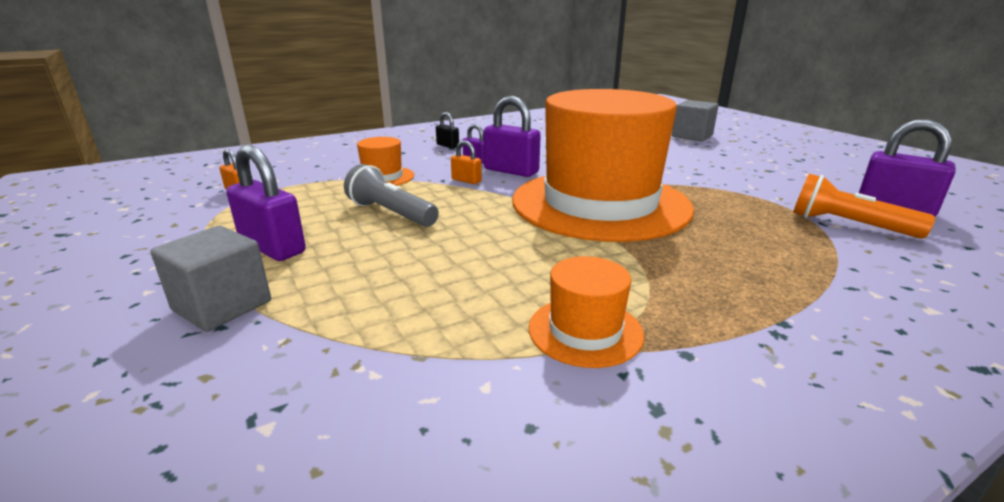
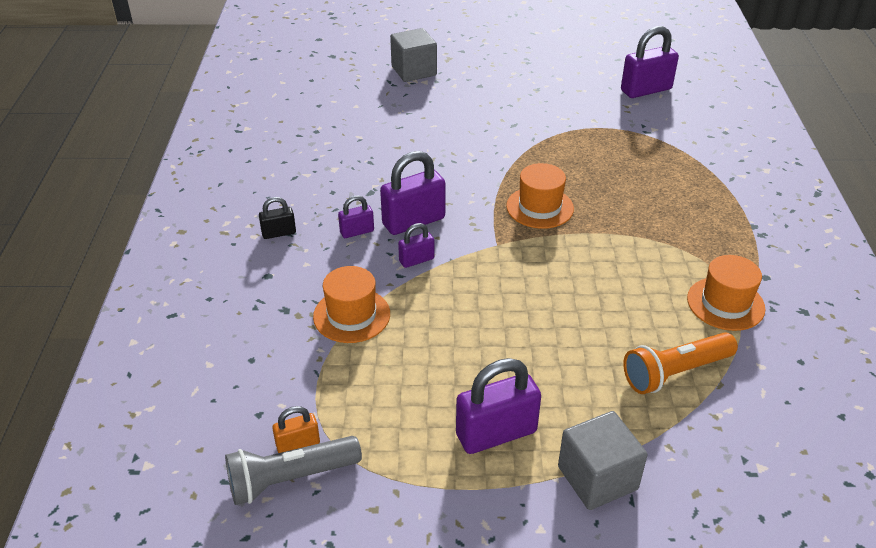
camera: 60 degrees left, 15 degrees up
grey flashlight [344,164,439,227] -> grey flashlight moved to [225,436,362,505]
orange padlock [451,140,482,184] -> purple padlock [398,223,434,268]
orange hat [512,89,694,242] -> orange hat [506,163,574,229], size x0.40
orange flashlight [793,174,935,239] -> orange flashlight moved to [623,332,738,394]

